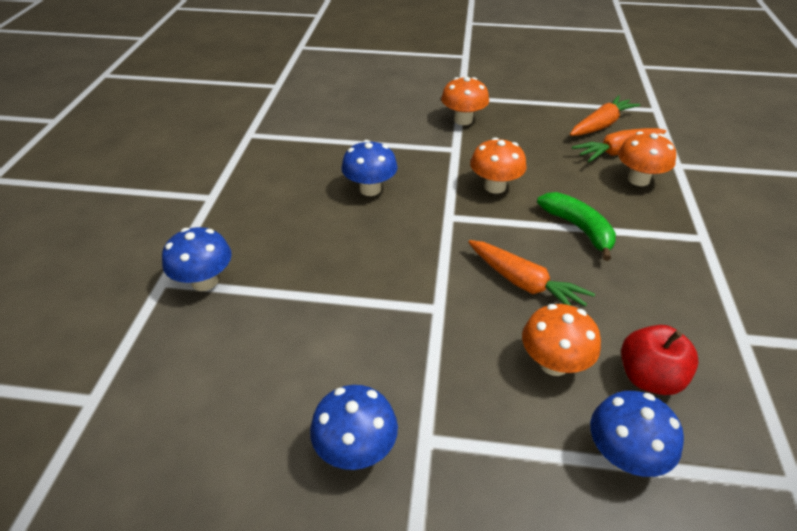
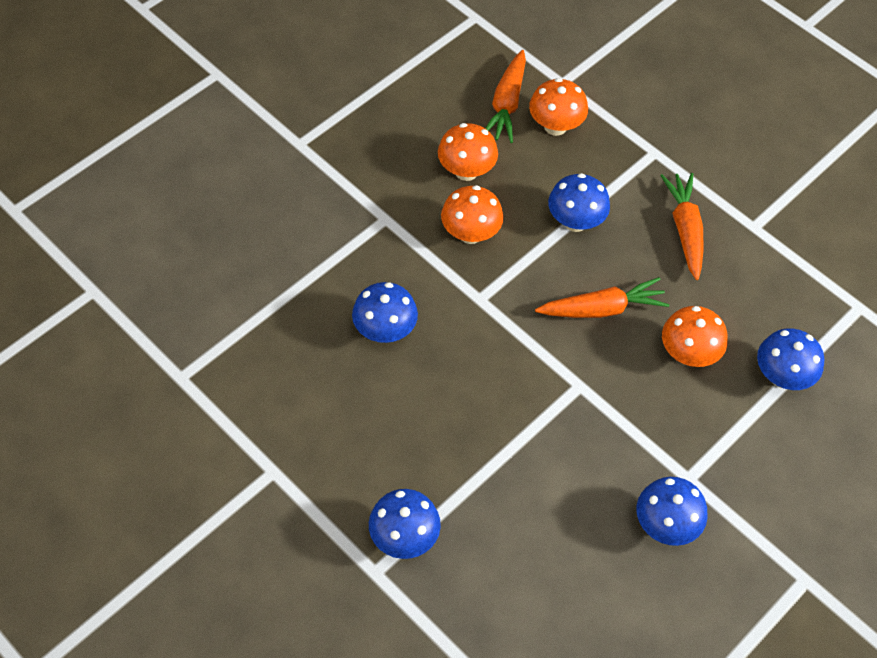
camera: 55 degrees left, 15 degrees up
orange mushroom [441,77,489,125] -> orange mushroom moved to [438,123,498,181]
green banana [537,192,616,261] -> blue mushroom [548,173,610,232]
orange carrot [570,95,641,136] -> orange carrot moved to [660,173,704,280]
red apple [621,325,699,395] -> none

